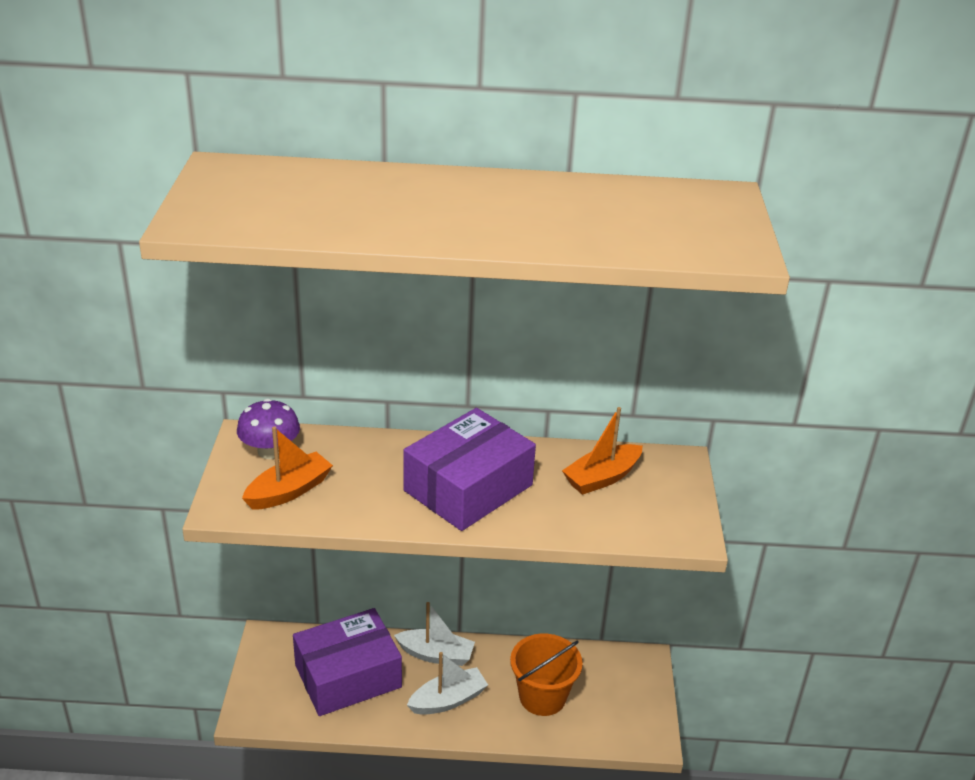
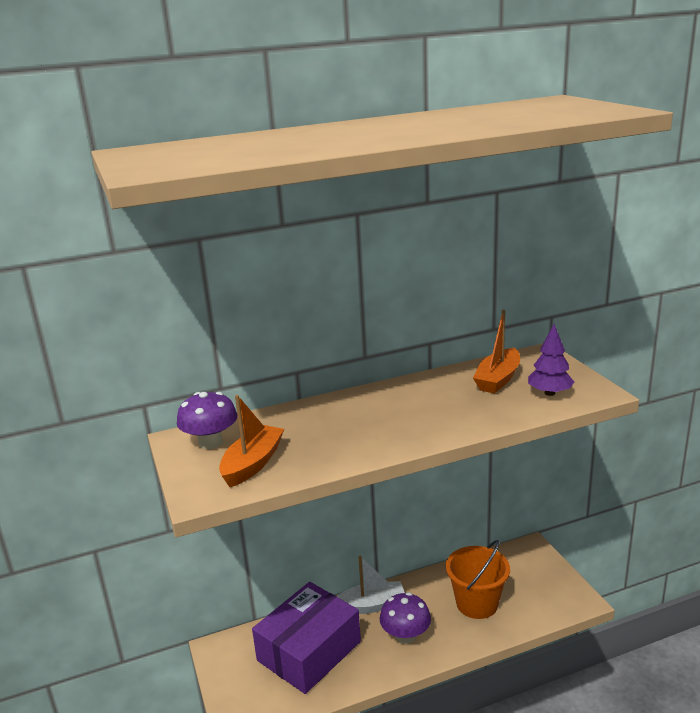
camera: 20 degrees left, 10 degrees down
purple box [403,408,536,531] -> none
white boat [407,652,488,715] -> purple mushroom [380,592,431,644]
none -> purple tree [528,324,574,396]

